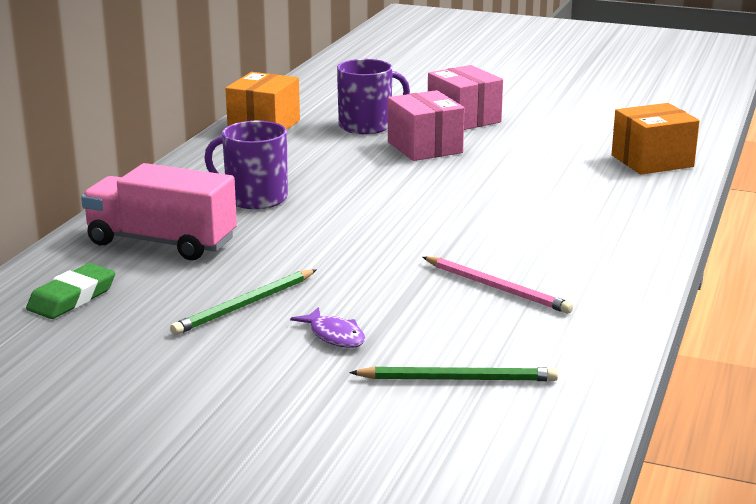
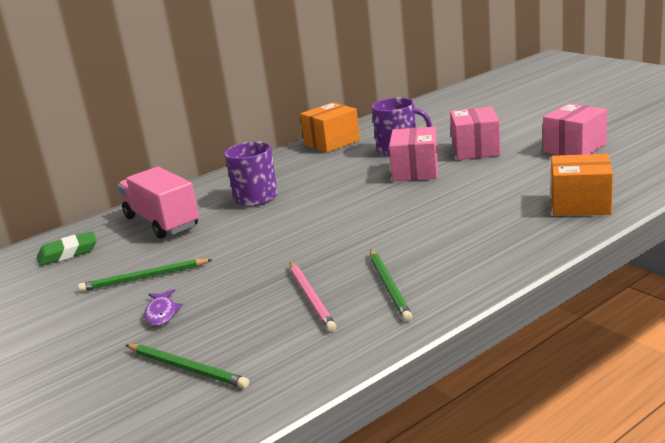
camera: 35 degrees right, 0 degrees up
none -> green pencil [370,250,412,321]
none -> pink box [543,103,607,155]

